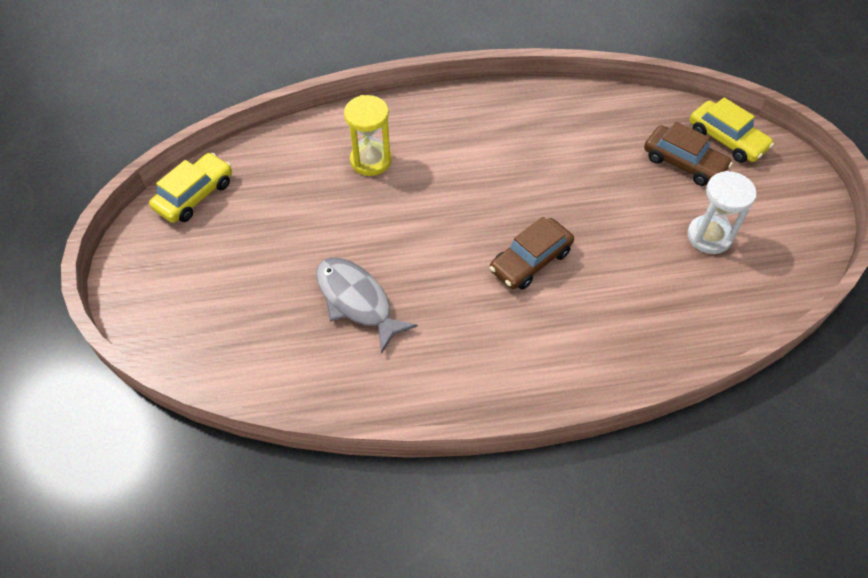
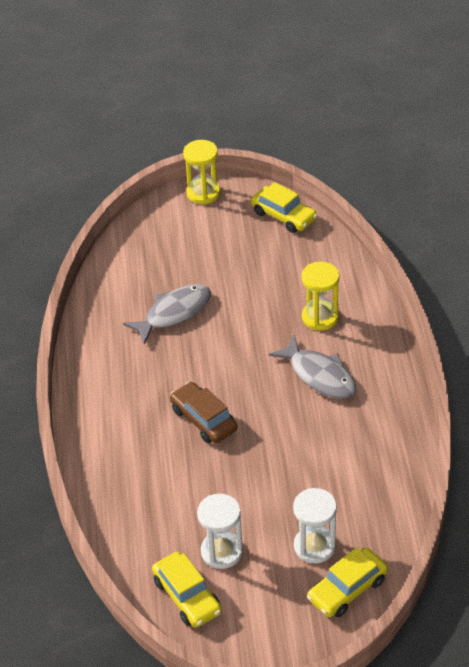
camera: 95 degrees right, 10 degrees down
brown car [644,122,733,186] -> white hourglass [293,488,337,564]
none -> yellow car [152,552,222,628]
none -> yellow hourglass [183,140,220,205]
none -> grey fish [269,335,356,399]

